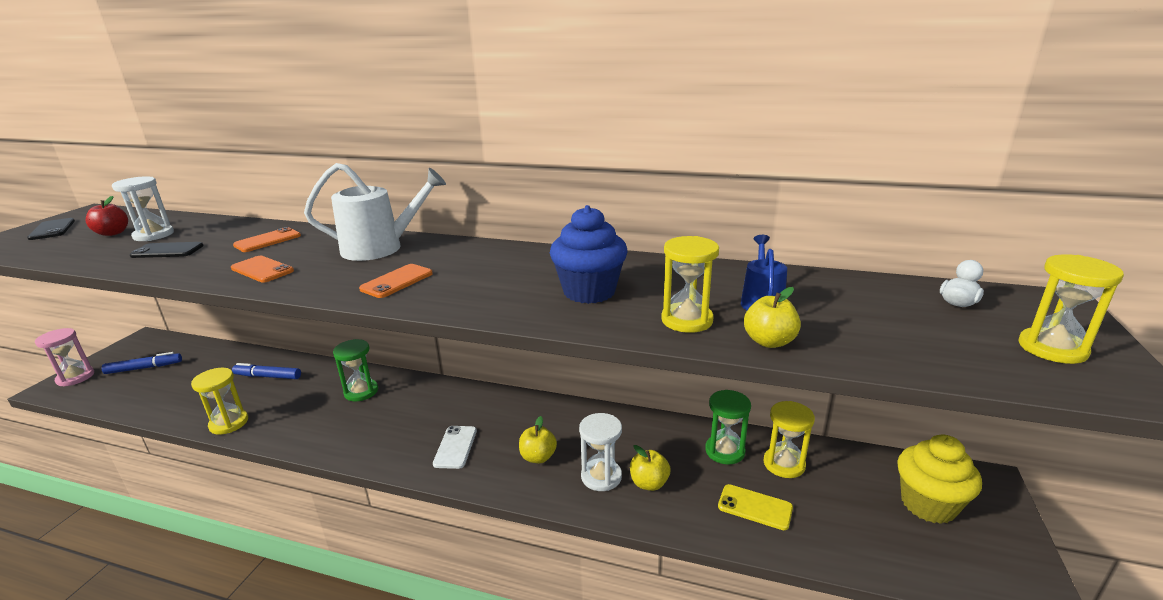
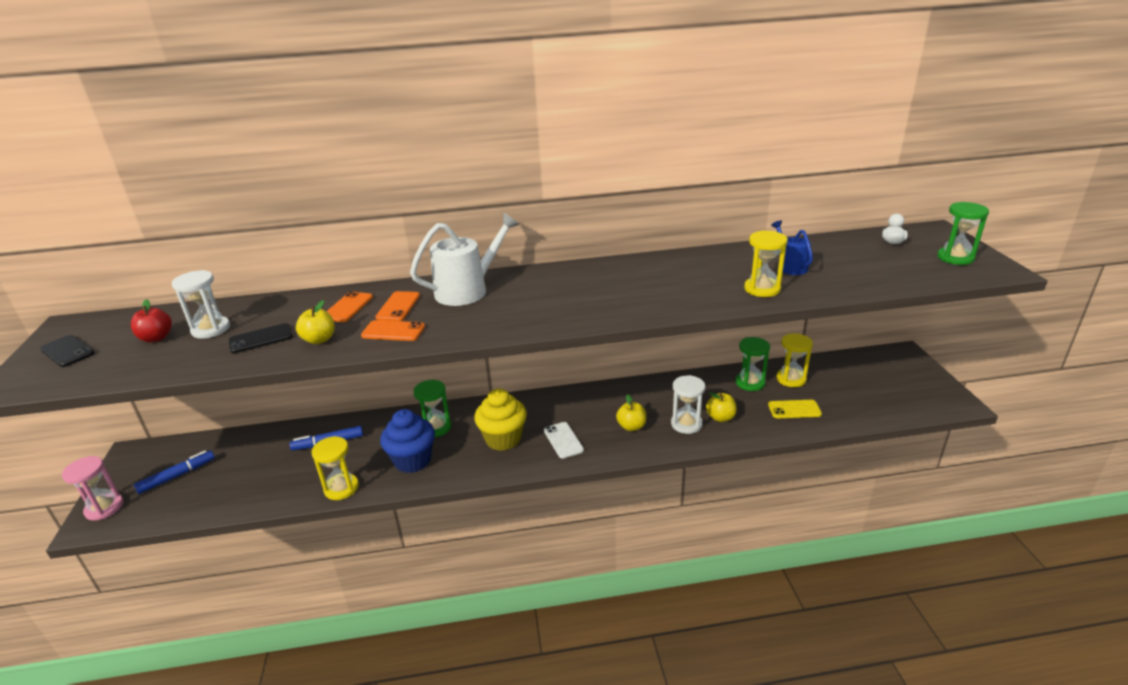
camera: 25 degrees left, 5 degrees up
orange phone [359,264,433,298] -> orange phone moved to [375,291,420,321]
blue cupcake [550,205,627,304] -> blue cupcake moved to [380,409,435,473]
yellow apple [744,287,801,348] -> yellow apple moved to [296,300,335,344]
yellow cupcake [897,435,982,524] -> yellow cupcake moved to [474,389,527,451]
yellow hourglass [1018,254,1124,364] -> green hourglass [937,202,989,265]

